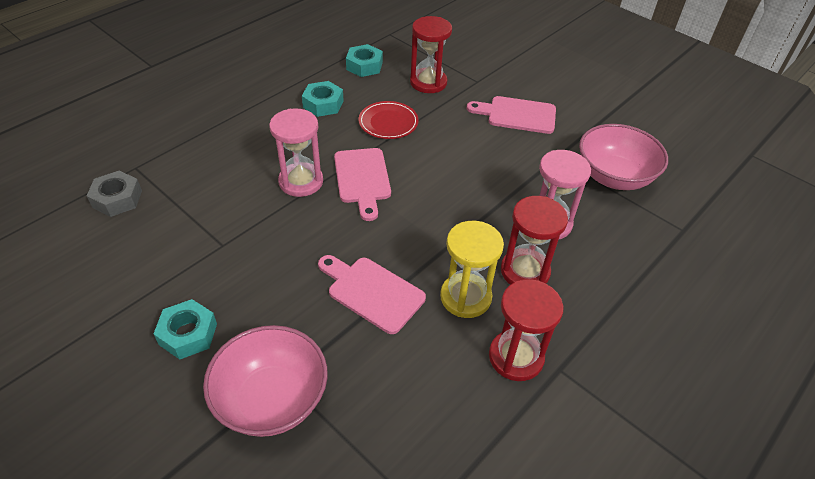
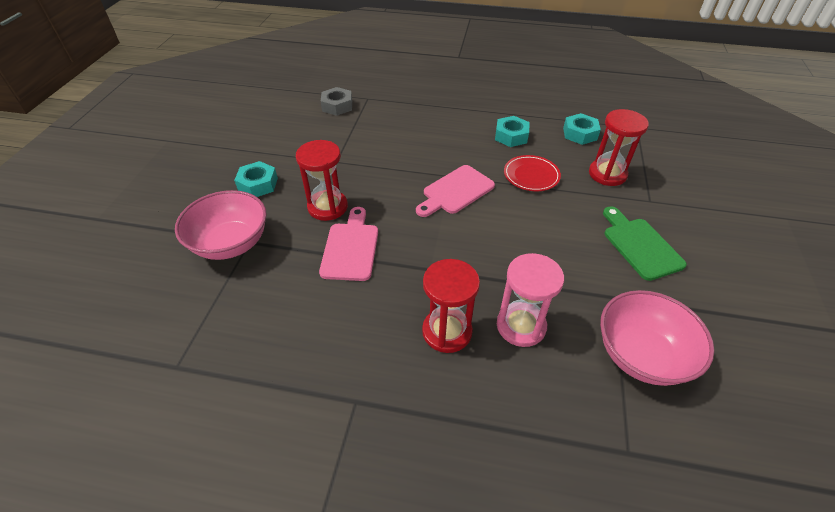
camera: 60 degrees right, 0 degrees up
pink hourglass [269,108,323,197] -> none
yellow hourglass [440,221,504,318] -> none
pink cutting board [467,96,556,134] -> green cutting board [603,207,687,281]
red hourglass [489,279,563,381] -> red hourglass moved to [296,140,348,221]

